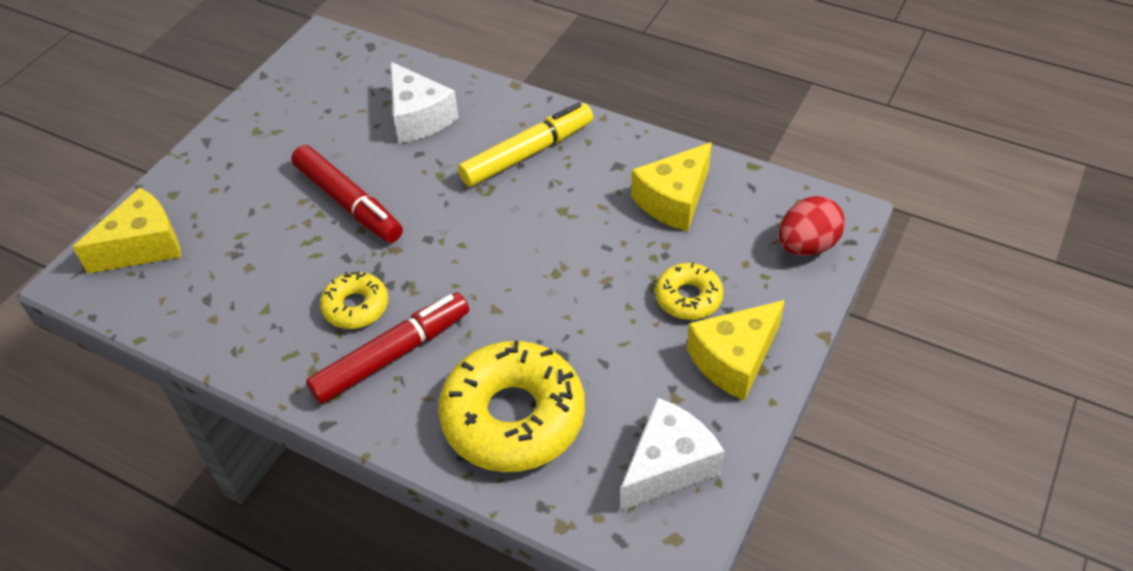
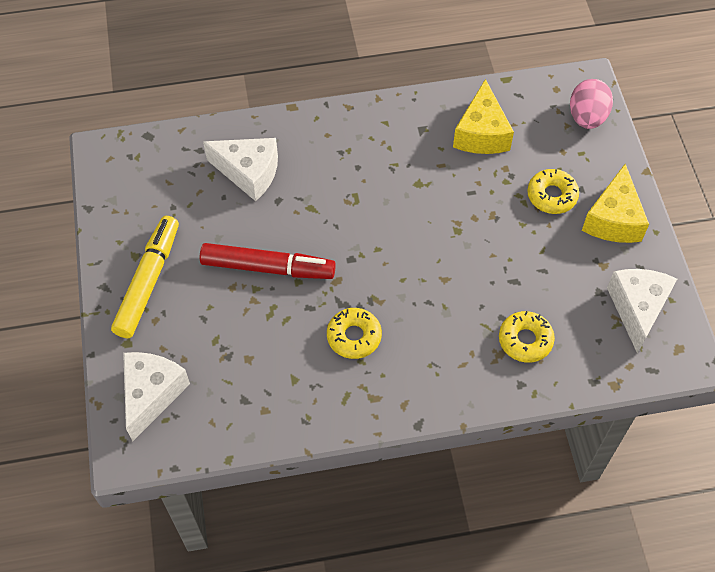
camera: 40 degrees left, 10 degrees up
yellow cheese [72,188,181,273] -> white cheese [123,352,190,442]
red marker [306,292,469,404] -> none
yellow donut [438,341,585,472] -> yellow donut [499,311,555,363], size x0.51
yellow marker [458,102,593,187] -> yellow marker moved to [111,216,179,338]
red egg [779,196,845,256] -> pink egg [570,79,613,129]

